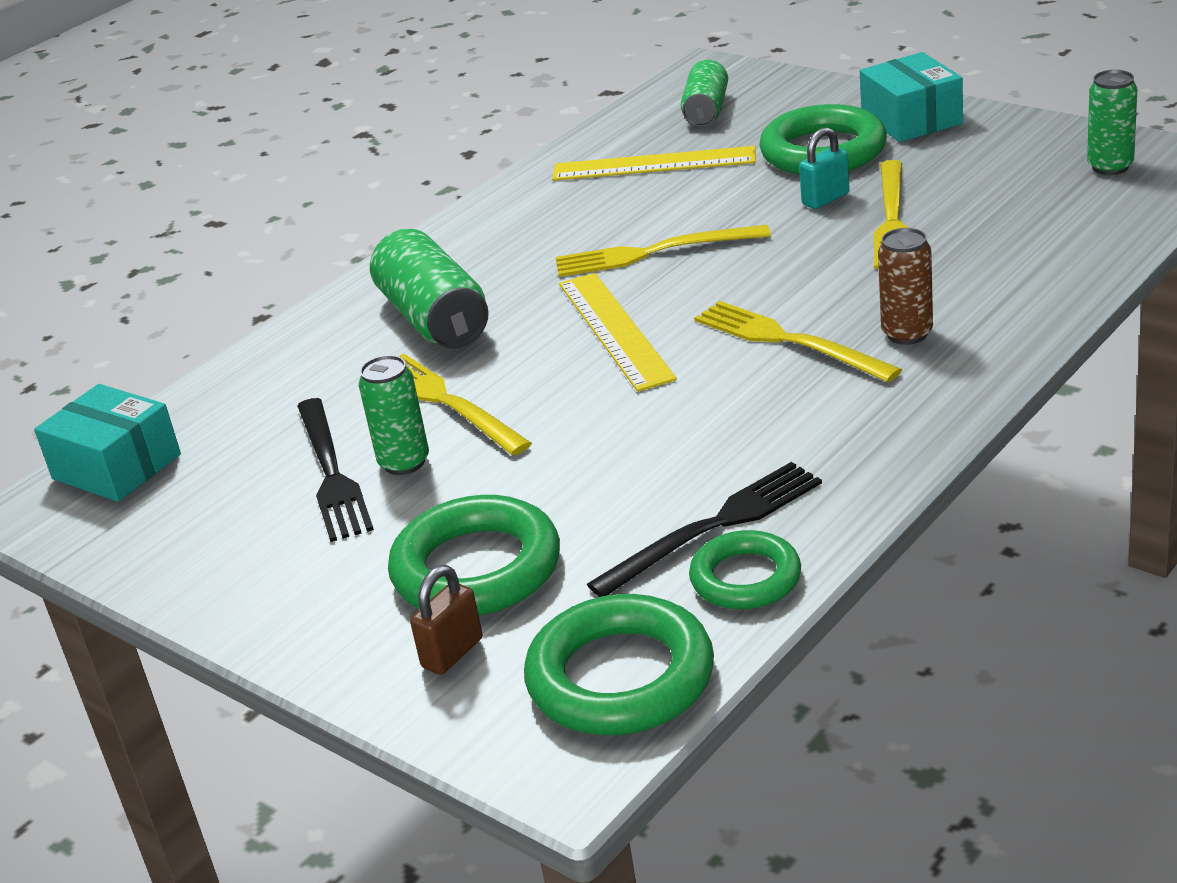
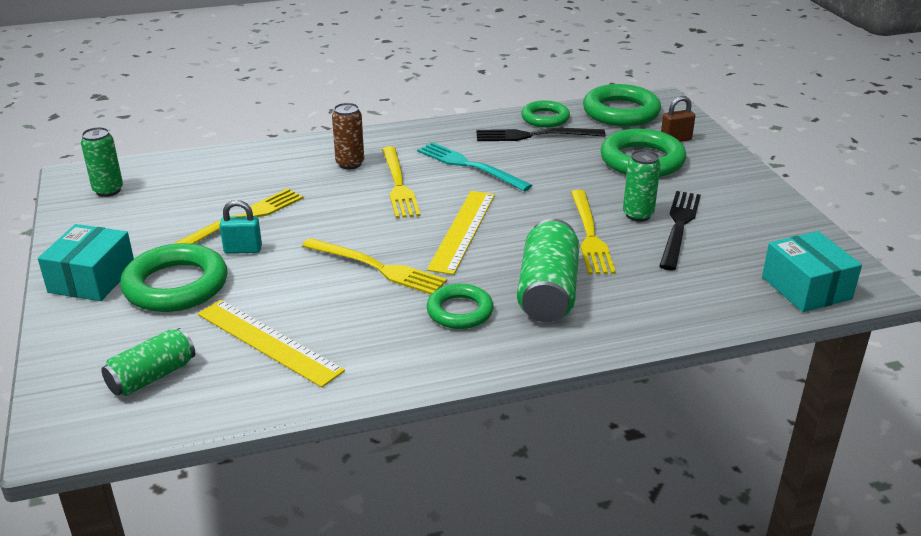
camera: 150 degrees left, 0 degrees up
none -> turquoise fork [417,142,532,191]
none -> green ring [426,284,494,329]

